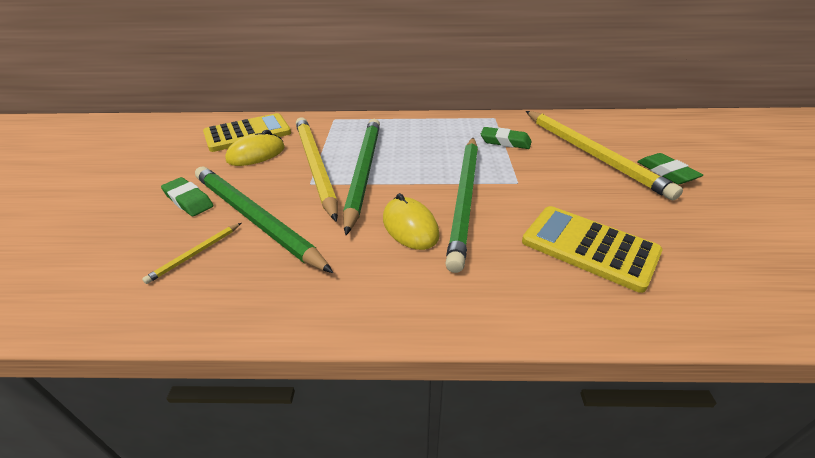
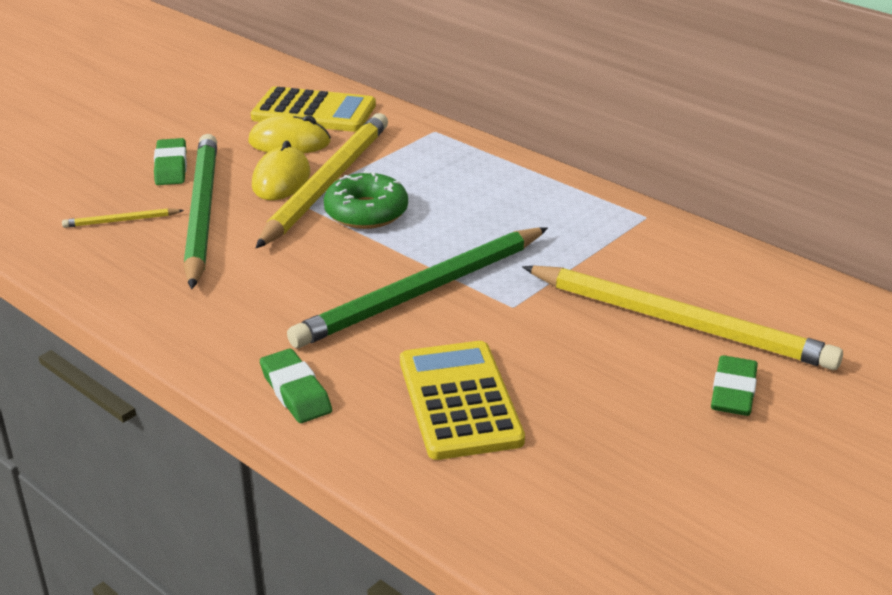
camera: 40 degrees right, 5 degrees down
green pencil [343,119,380,235] -> green donut [324,170,408,229]
yellow mouse [383,193,440,250] -> yellow mouse moved to [252,141,310,200]
green eraser [481,127,532,149] -> green eraser moved to [260,349,332,423]
yellow pencil [526,111,683,200] -> yellow pencil turned 75 degrees counterclockwise [522,266,843,370]

